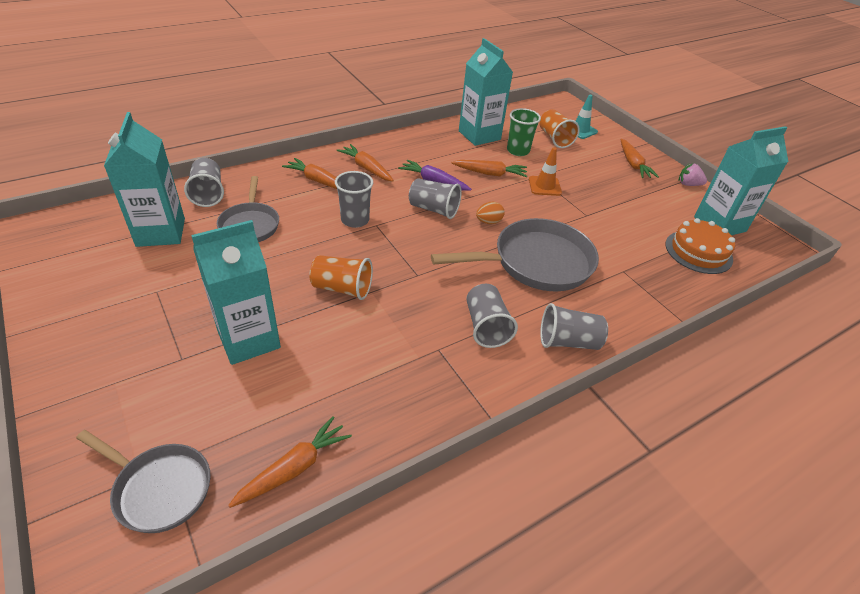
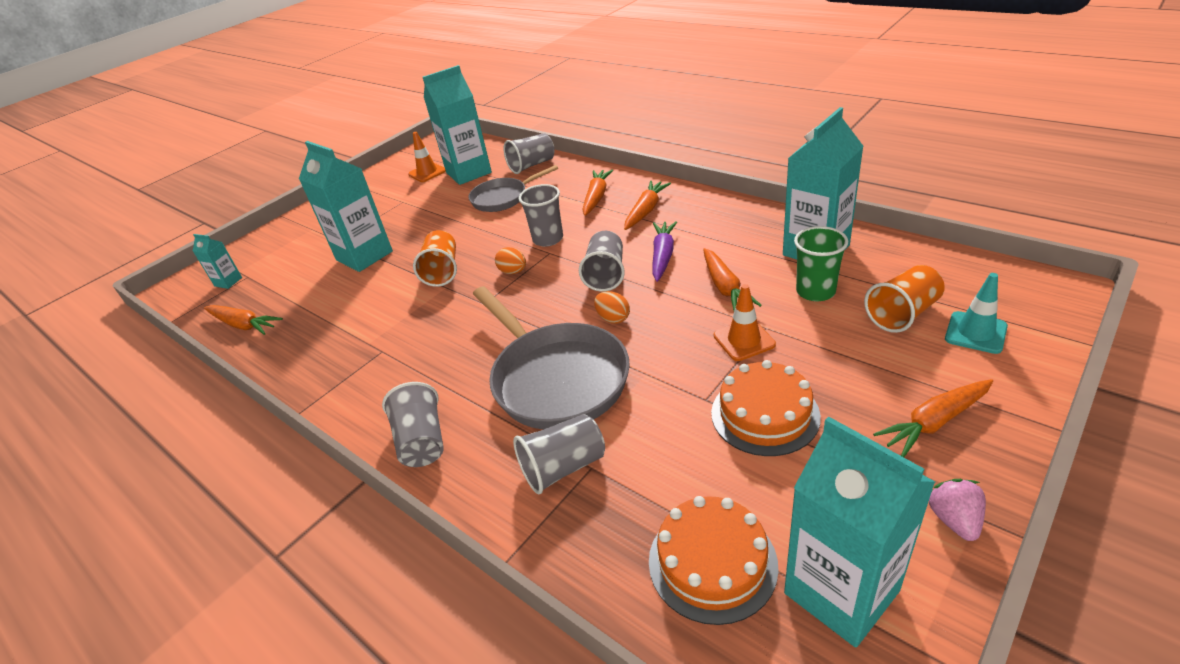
camera: 80 degrees right, 5 degrees down
grey pan [76,430,211,533] -> turquoise carton [193,234,242,289]
grey cup [466,284,518,348] -> grey cup moved to [513,414,605,494]
none -> orange traffic cone [408,132,446,182]
none -> orange egg [495,247,526,274]
none -> orange cake [711,360,821,456]

